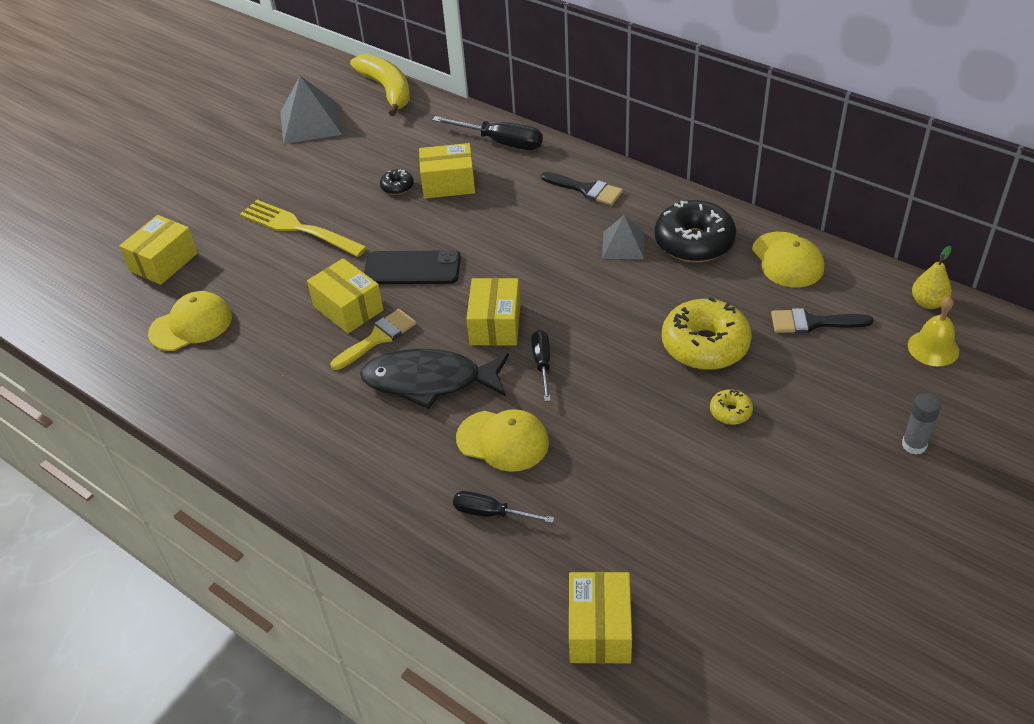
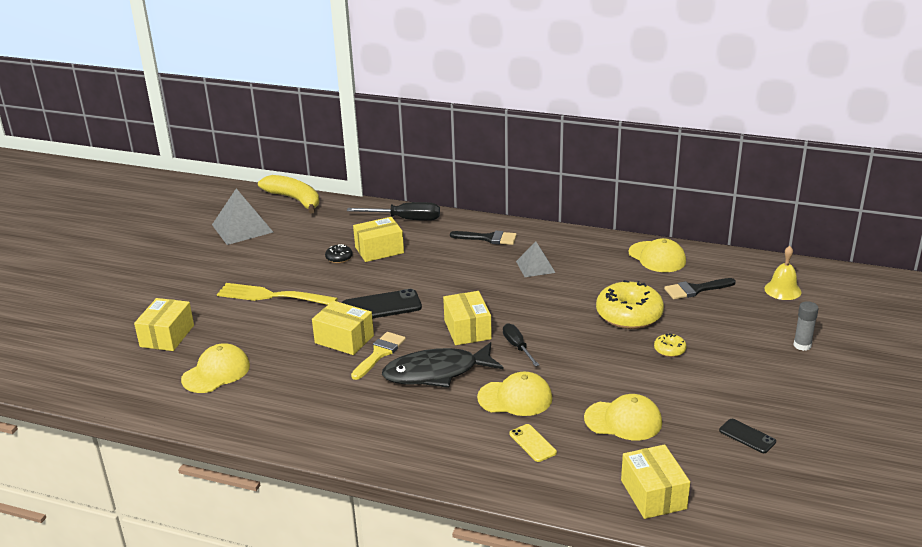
camera: 20 degrees left, 15 degrees down
black screwdriver [453,491,554,523] -> yellow phone [510,424,557,462]
black donut [655,200,736,262] -> none
yellow pear [912,246,952,309] -> none
none -> yellow cap [584,394,662,440]
none -> black phone [719,419,776,453]

